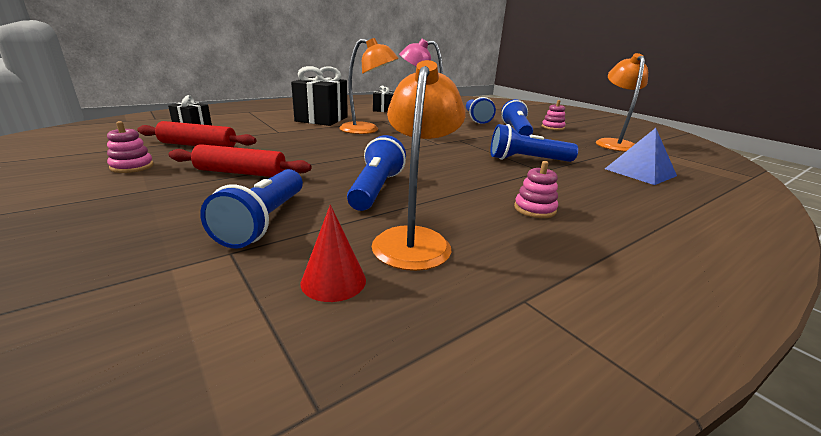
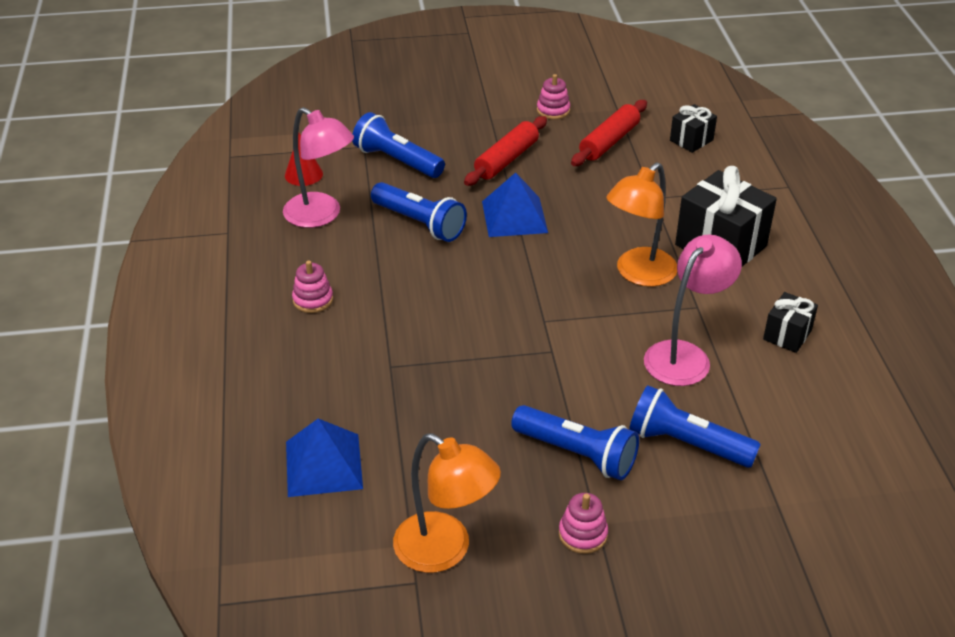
camera: 120 degrees right, 15 degrees up
orange lamp [371,60,466,271] -> pink lamp [283,107,354,228]
blue flashlight [491,124,578,162] -> none
none -> blue pyramid [482,173,548,237]

